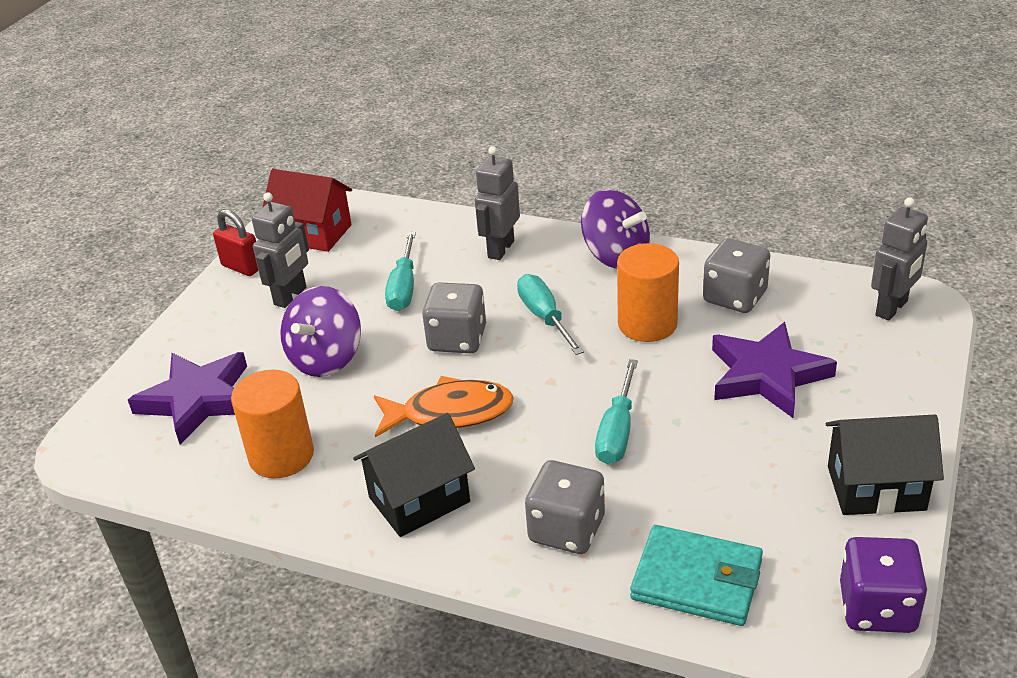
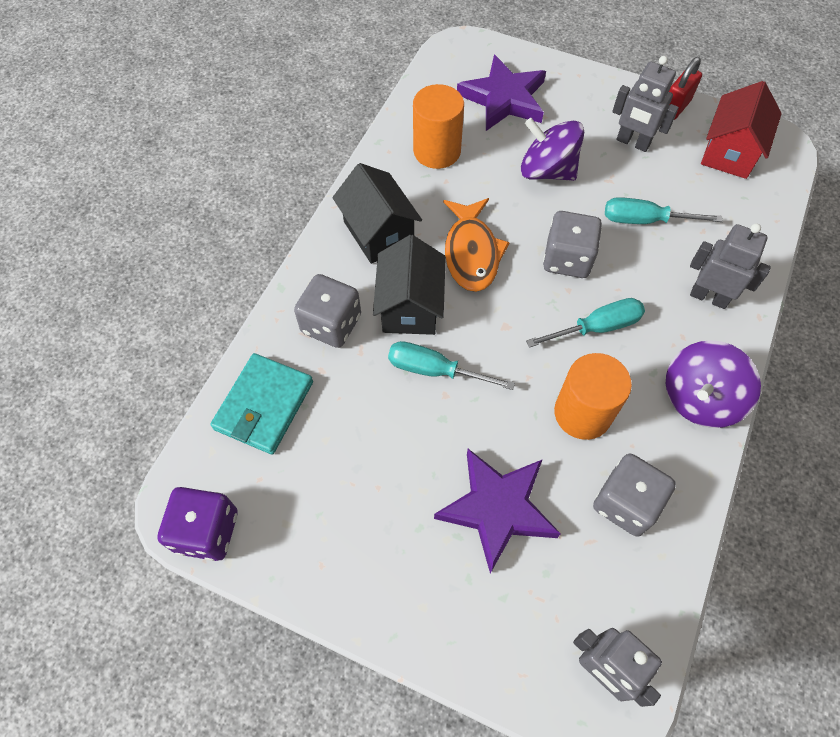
camera: 90 degrees right, 25 degrees up
black house [826,414,944,515] -> black house moved to [373,235,446,335]

